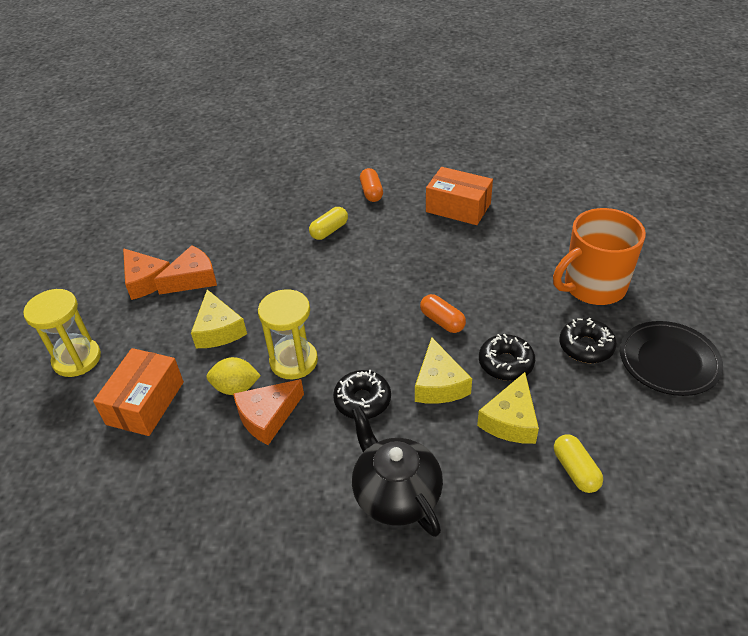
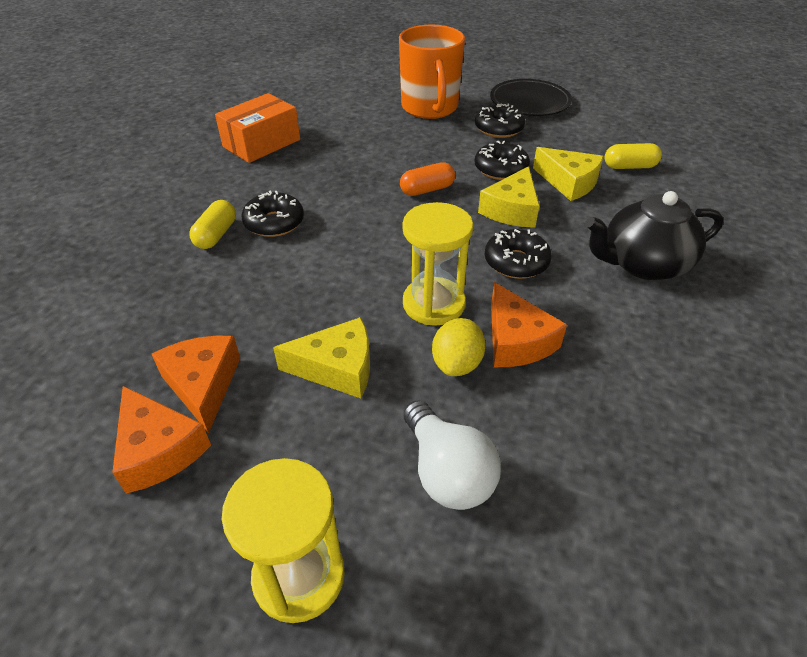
camera: 75 degrees left, 0 degrees up
orange box [93,348,184,436] -> white light bulb [403,400,501,510]
orange cheese [123,248,170,300] -> orange cheese turned 75 degrees clockwise [112,386,211,494]
yellow capsule [309,207,348,240] -> yellow capsule turned 45 degrees clockwise [189,200,236,249]
orange capsule [360,168,383,202] -> none
yellow cheese [415,337,472,404] -> yellow cheese turned 105 degrees clockwise [478,166,539,228]
none -> black donut [241,190,304,237]

